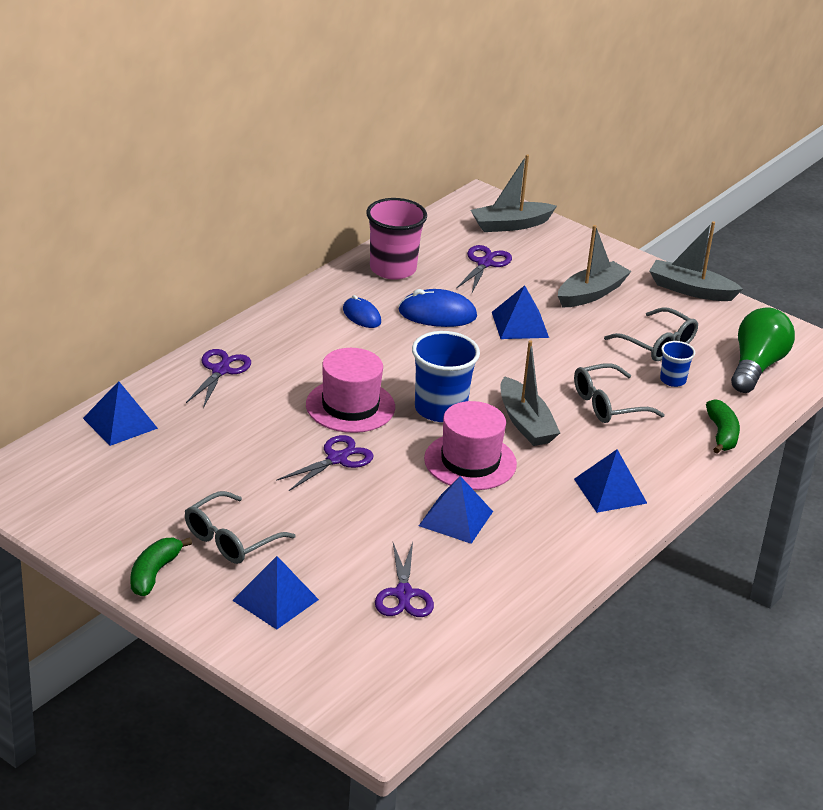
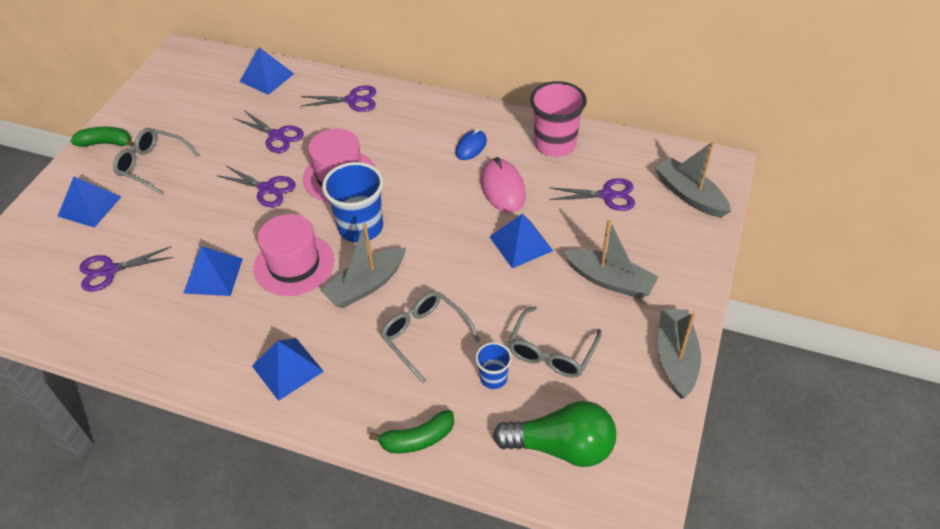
camera: 75 degrees right, 15 degrees up
blue mouse [399,289,477,327] -> pink mouse [481,157,526,213]
none -> purple scissors [234,110,304,153]

